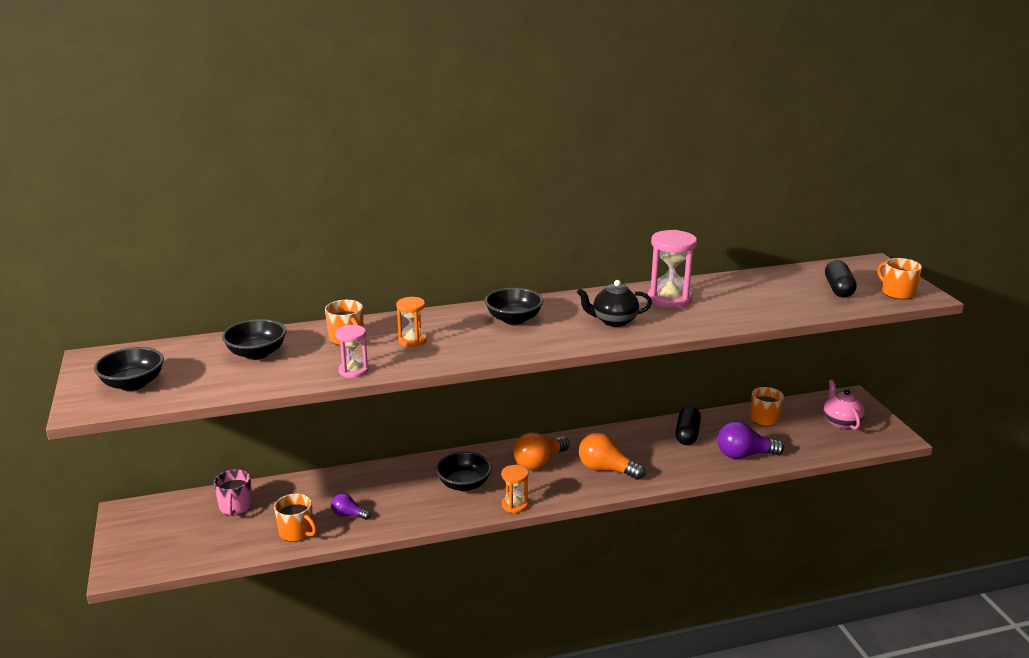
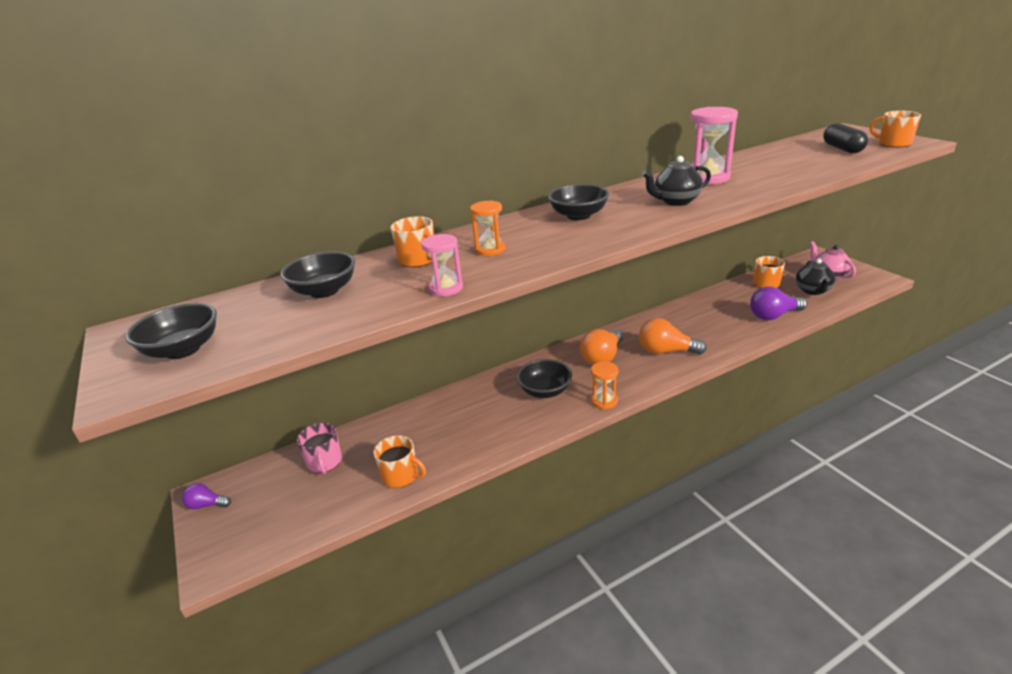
camera: 10 degrees left, 5 degrees up
purple light bulb [331,493,371,520] -> purple light bulb moved to [182,483,231,509]
black capsule [675,406,701,445] -> none
none -> black teapot [796,259,835,295]

